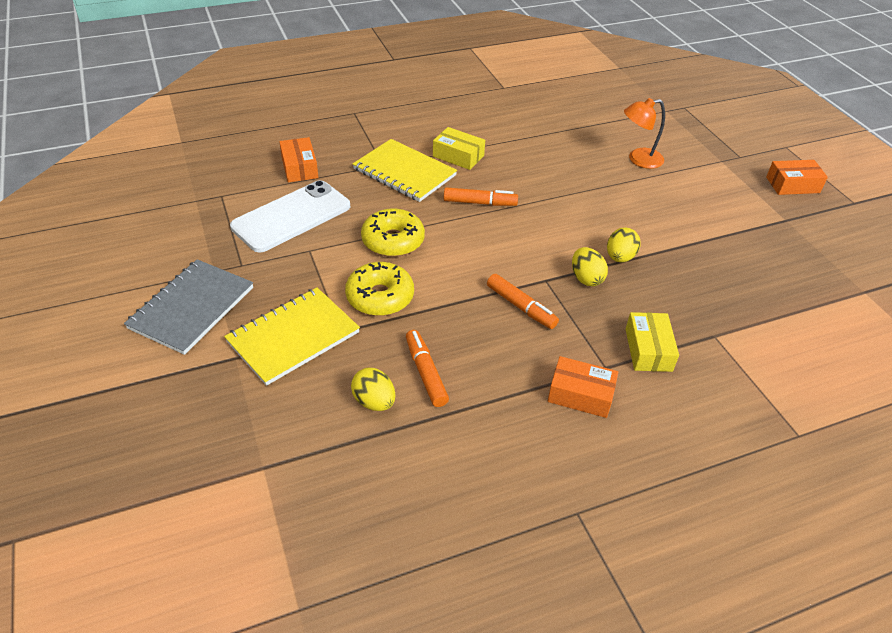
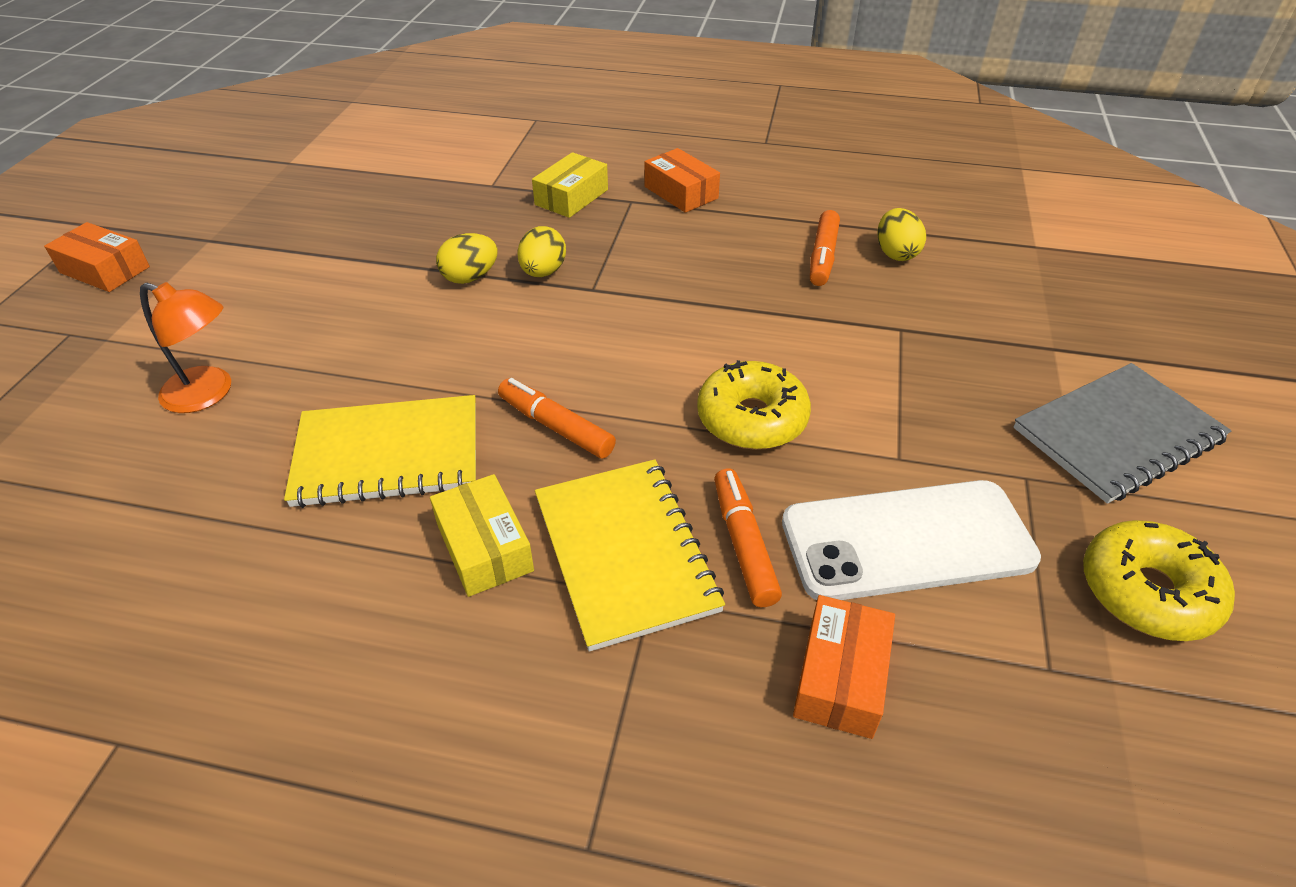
camera: 145 degrees left, 0 degrees up
yellow notebook [224,287,360,386] -> yellow notebook moved to [284,395,476,508]
yellow donut [345,262,414,316] -> yellow donut moved to [1083,520,1235,641]
orange marker [487,274,559,329] -> orange marker moved to [714,469,782,607]

